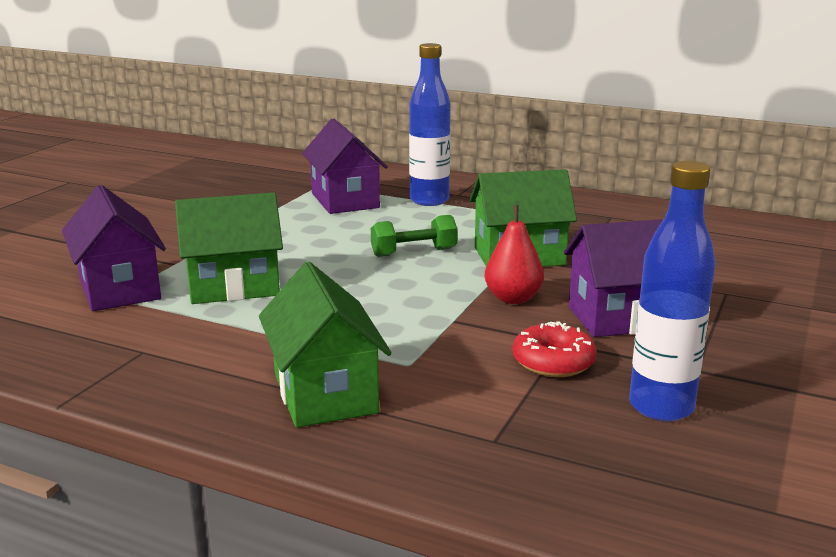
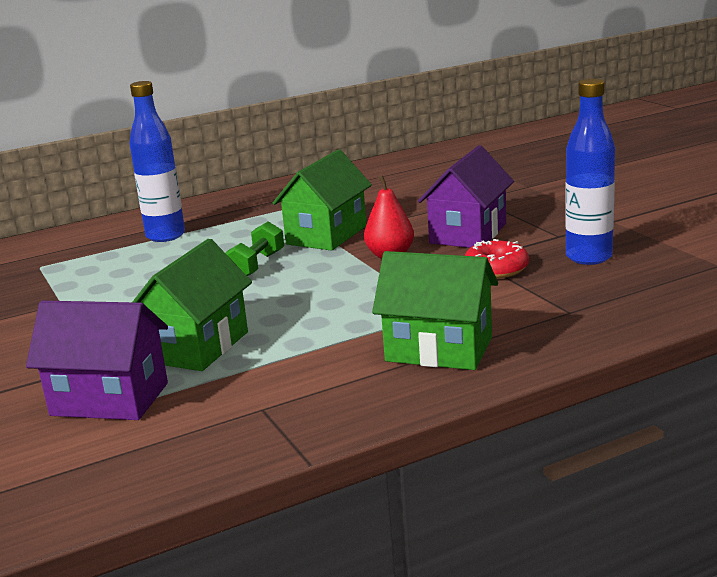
camera: 50 degrees left, 0 degrees up
purple house [302,119,388,214] -> none

